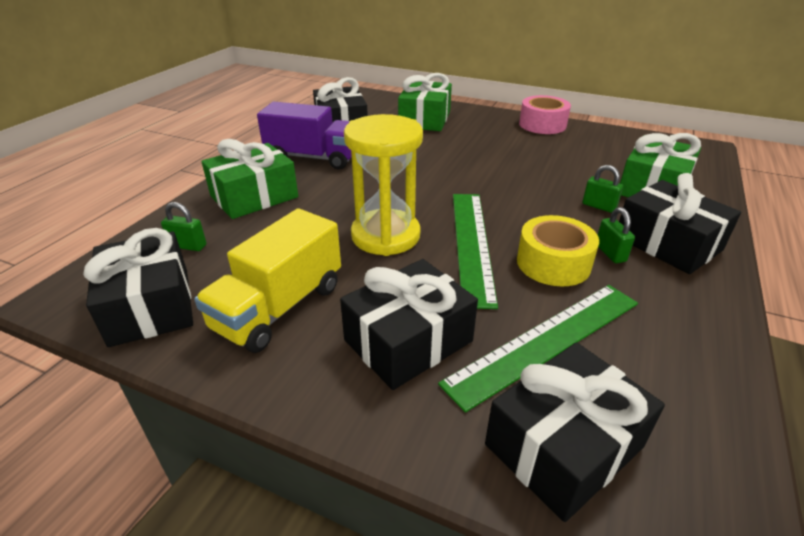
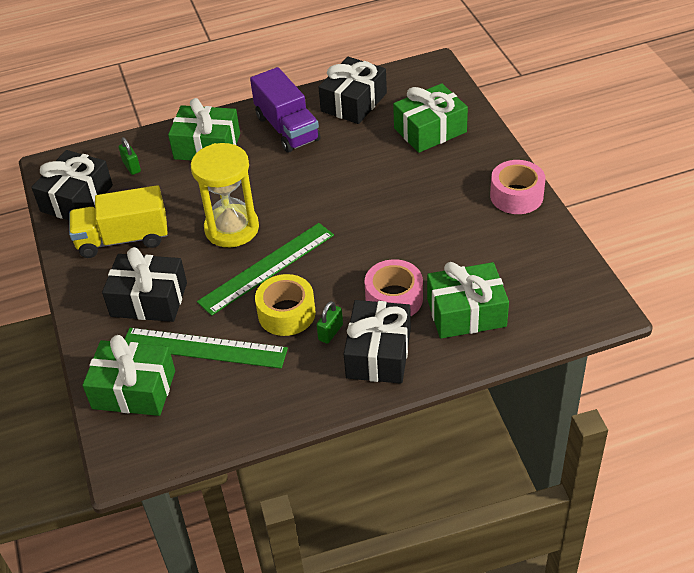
camera: 50 degrees right, 10 degrees up
black gift [485,342,665,522] -> green gift [83,335,175,416]
green padlock [583,165,623,213] -> pink tape [364,259,423,316]

